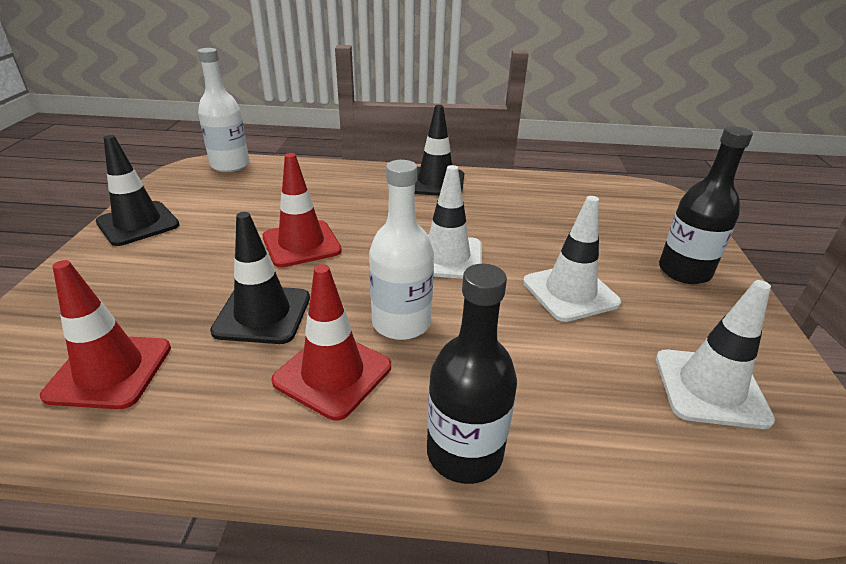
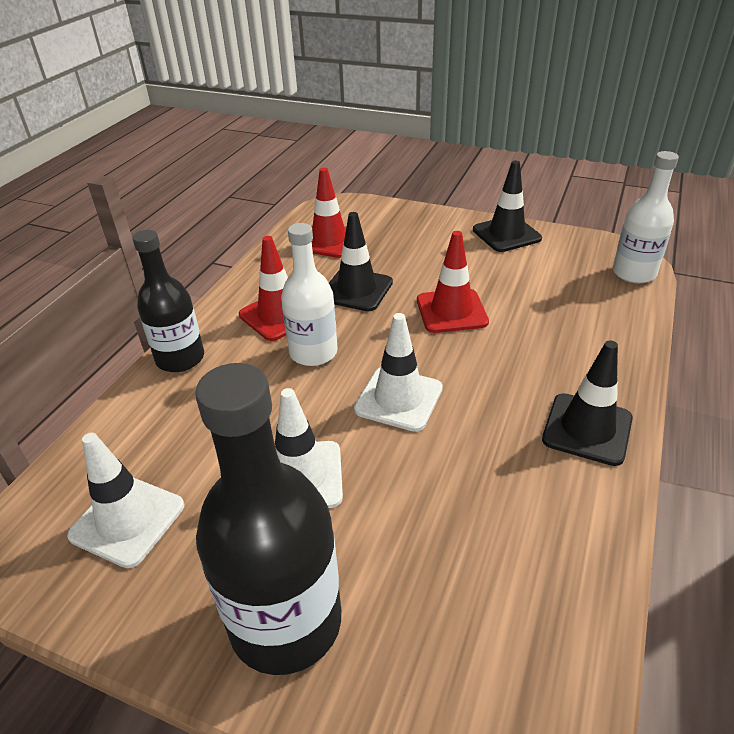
camera: 110 degrees right, 5 degrees up
black bottle [659,126,753,284] -> black bottle [195,363,341,675], size x1.56

